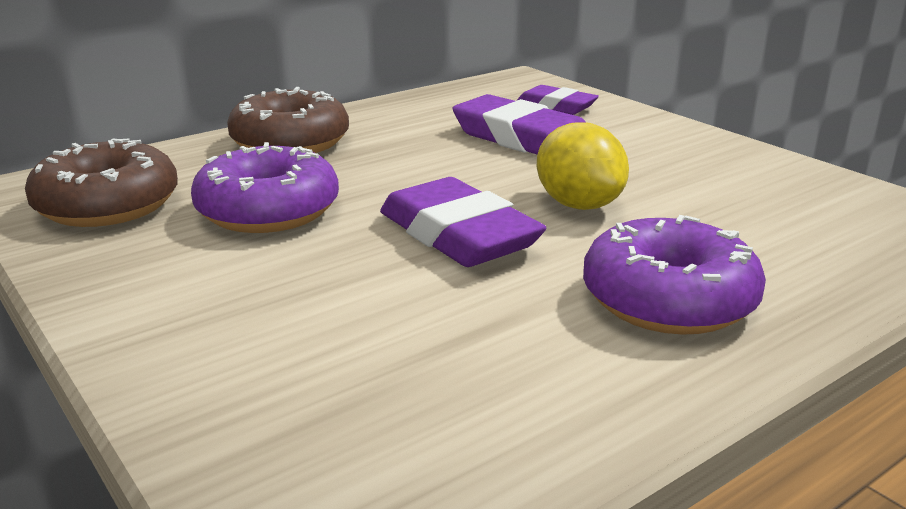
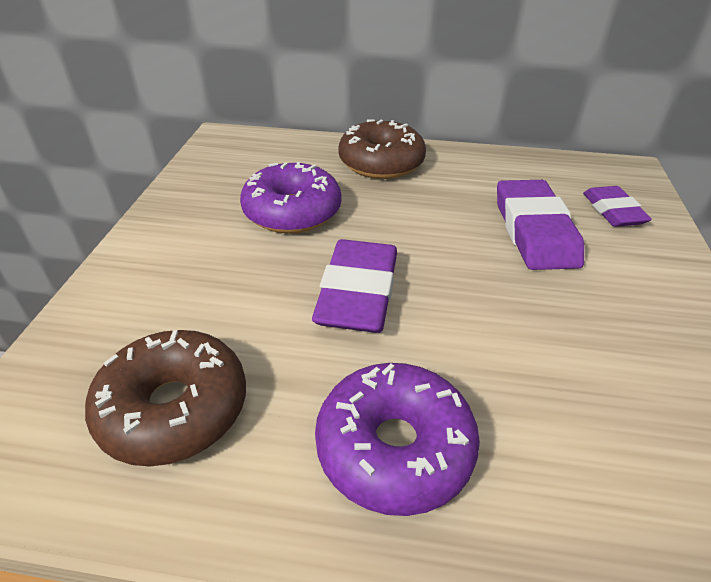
camera: 45 degrees right, 15 degrees up
brown donut [25,139,178,227] -> brown donut moved to [85,330,246,467]
yellow lemon [537,122,629,210] -> none

